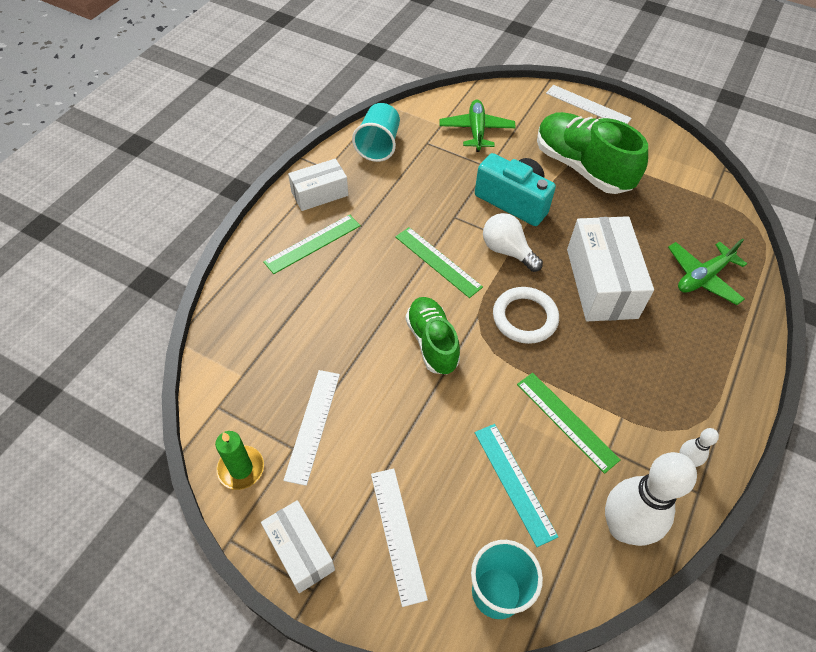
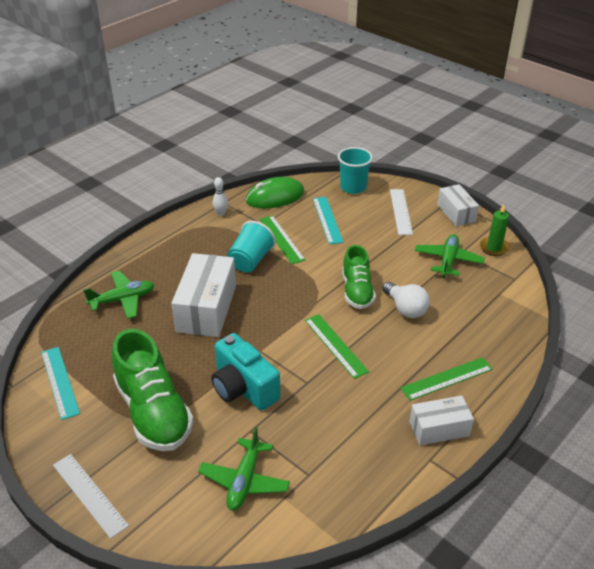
camera: 165 degrees left, 15 degrees down
white ruler [283,370,340,486] -> green plane [415,234,485,278]
turquoise cup [352,103,400,162] -> turquoise cup moved to [227,221,276,272]
white light bulb [483,213,543,272] -> white light bulb moved to [382,282,430,318]
white ring [493,287,559,344] -> none
white bowling pin [605,452,697,546] -> green mouse [246,177,305,208]
none -> turquoise ruler [41,347,80,420]

